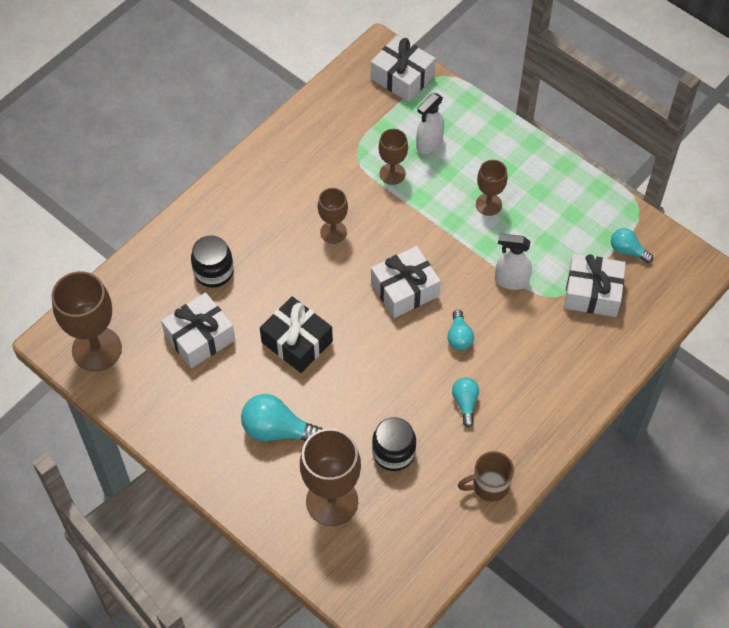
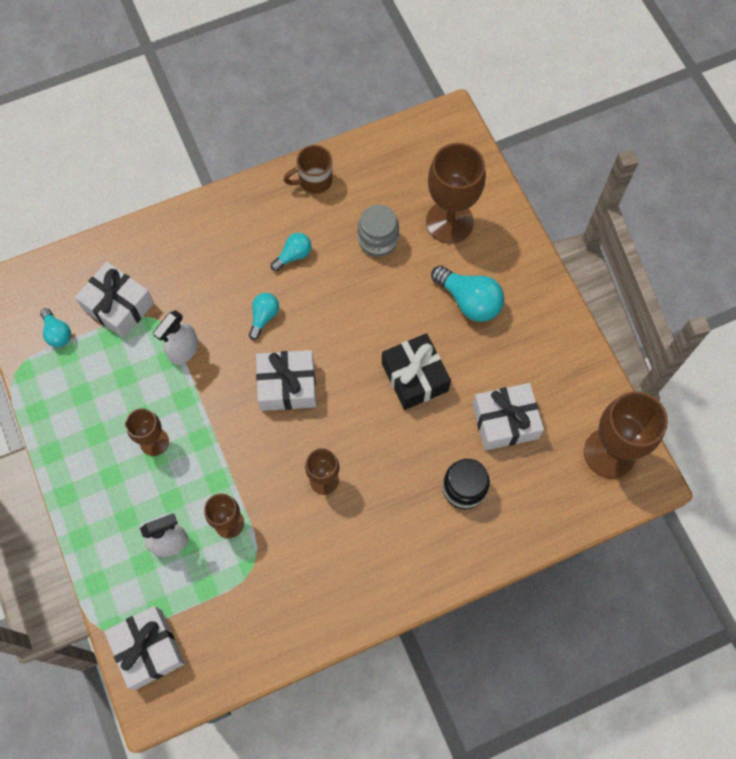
camera: 155 degrees left, 10 degrees up
black jar [372,417,416,471] -> grey jar [358,205,399,257]
turquoise light bulb [452,377,479,427] -> turquoise light bulb turned 150 degrees counterclockwise [271,233,311,271]
brown mug [458,451,514,502] -> brown mug turned 150 degrees clockwise [283,145,332,194]
white spray bottle [495,234,532,290] -> white spray bottle turned 90 degrees clockwise [153,310,199,365]

